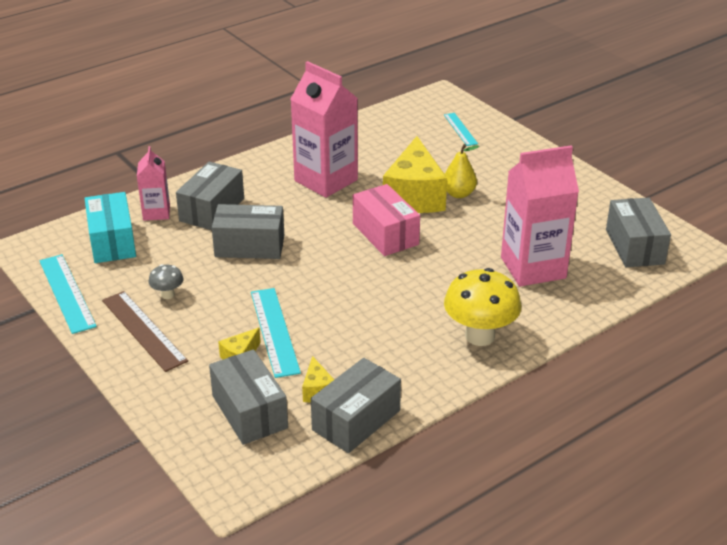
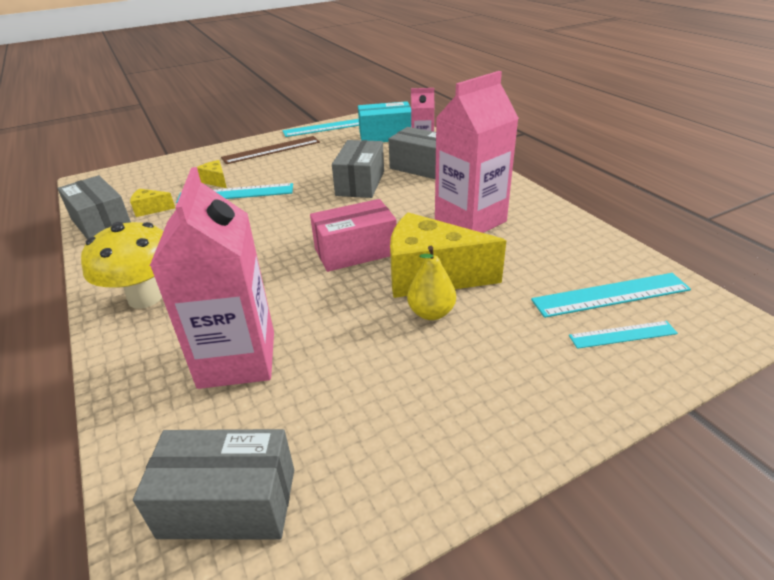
camera: 100 degrees right, 0 degrees up
grey mushroom [149,264,184,299] -> none
grey box [209,349,288,445] -> none
none -> turquoise ruler [531,273,691,318]

